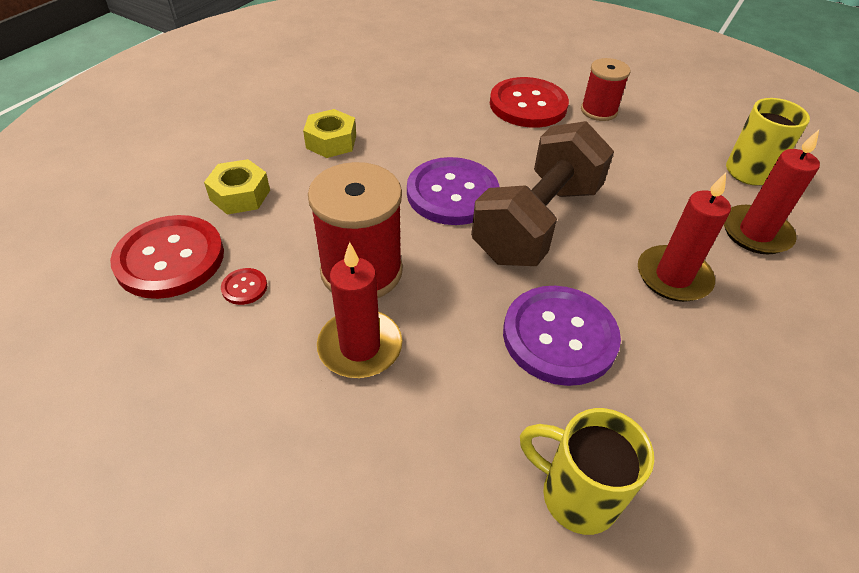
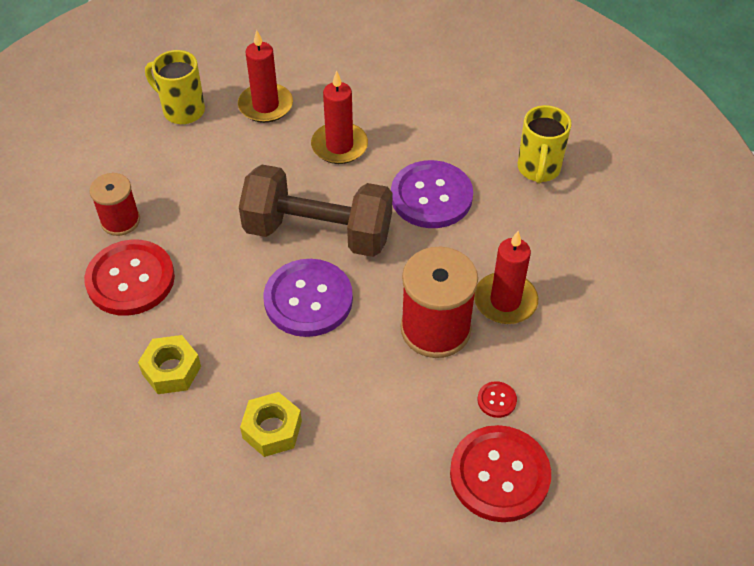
camera: 110 degrees left, 5 degrees up
yellow nut [204,159,270,215] -> yellow nut moved to [138,335,201,394]

